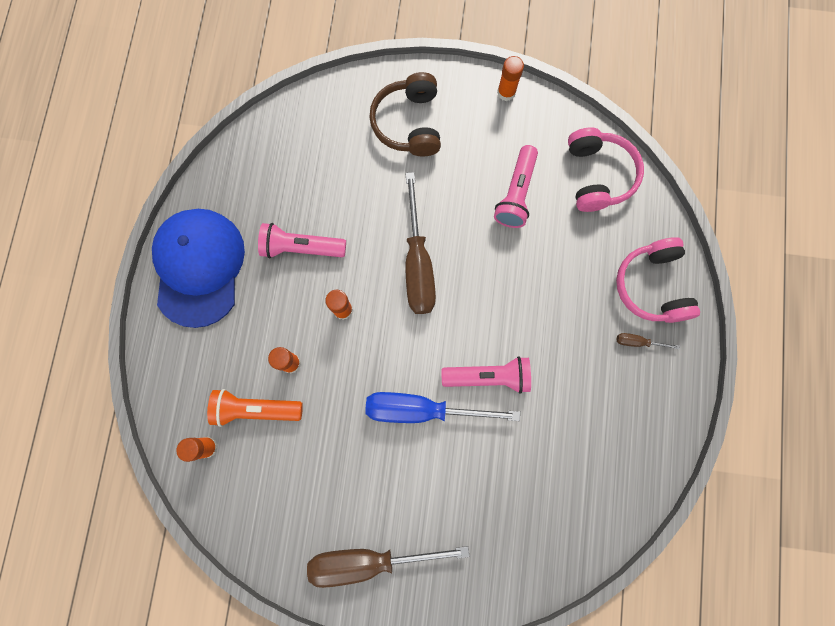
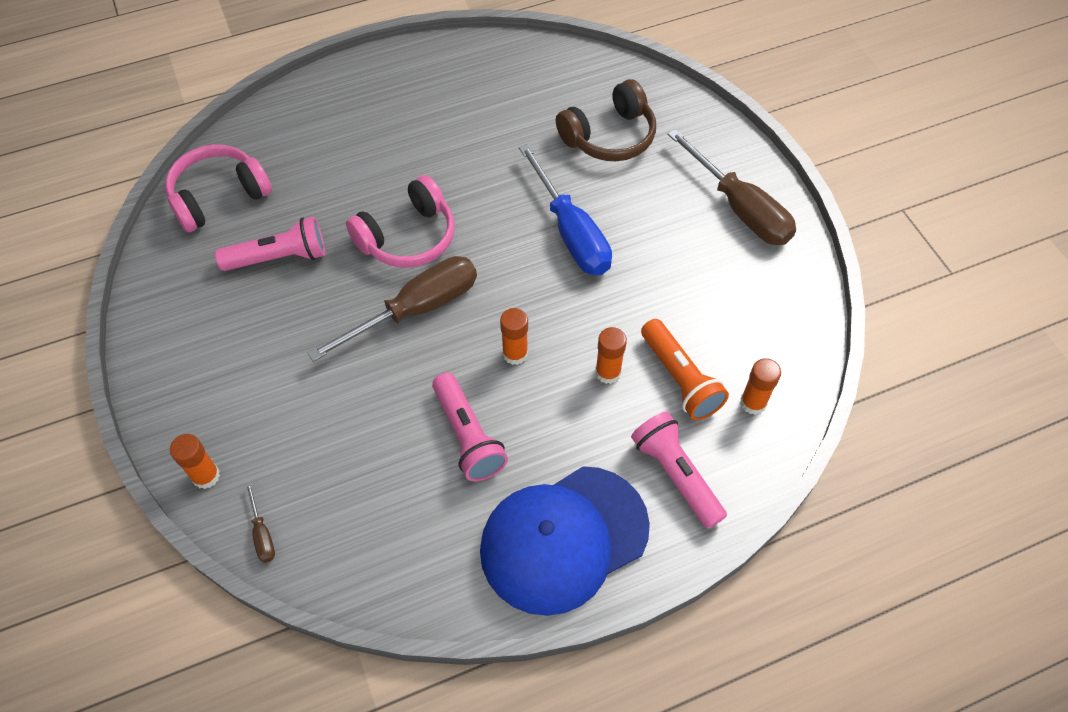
camera: 120 degrees left, 20 degrees down
brown headphones [369,72,441,156] -> brown headphones moved to [556,79,656,161]
pink flashlight [441,356,531,394] -> pink flashlight moved to [631,411,727,529]
orange glue stick [497,56,524,101] -> orange glue stick moved to [170,434,220,489]
pink headphones [616,237,700,323] -> pink headphones moved to [346,175,455,268]
brown screwdriver [617,333,680,349] -> brown screwdriver moved to [245,482,275,563]

